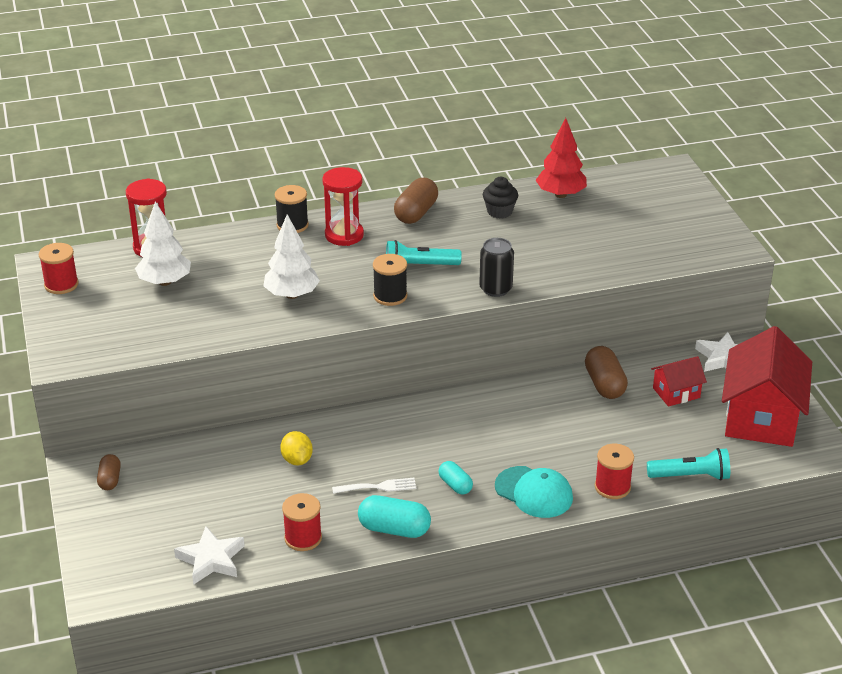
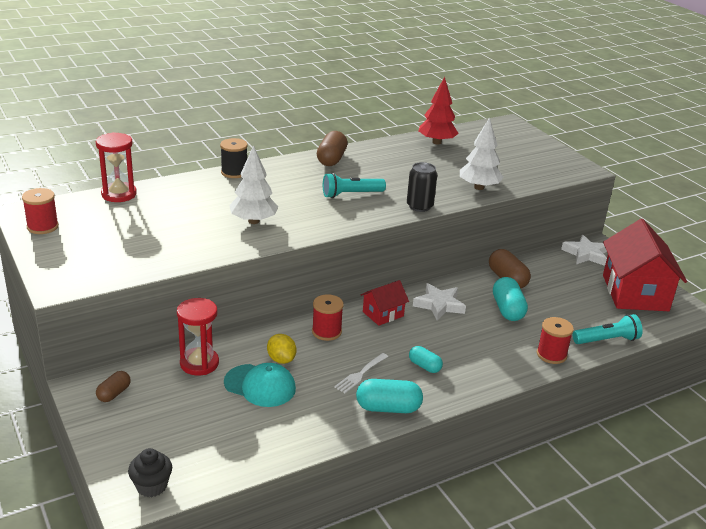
camera: 15 degrees left, 5 degrees down
brown capsule [97,454,121,490] -> brown capsule turned 45 degrees clockwise [96,371,131,402]
white tree [135,202,191,286] -> white tree moved to [460,117,503,190]
white star [174,526,245,585] -> white star moved to [413,283,466,321]
red spool [282,493,322,551] -> red spool moved to [312,294,344,341]
red hourglass [322,167,364,246] -> red hourglass moved to [177,298,219,376]
white fork [332,478,416,494] -> white fork turned 150 degrees clockwise [334,353,388,393]
black spool [373,254,407,306] -> none
black cupcake [483,177,518,219] -> black cupcake moved to [128,448,172,497]
turquoise cap [495,466,573,518] -> turquoise cap moved to [224,363,296,407]
red house [651,356,707,407] -> red house moved to [361,280,409,326]
none -> turquoise capsule [493,277,528,321]

